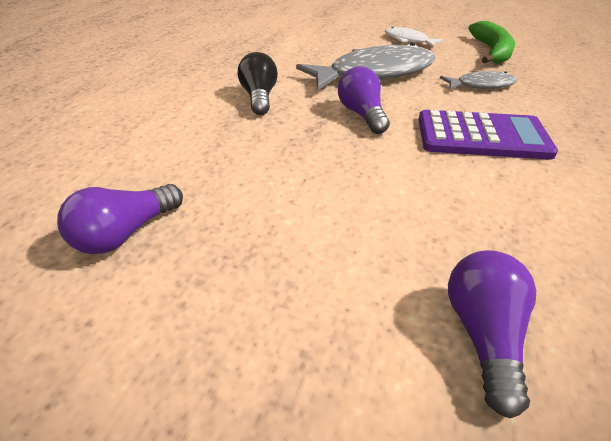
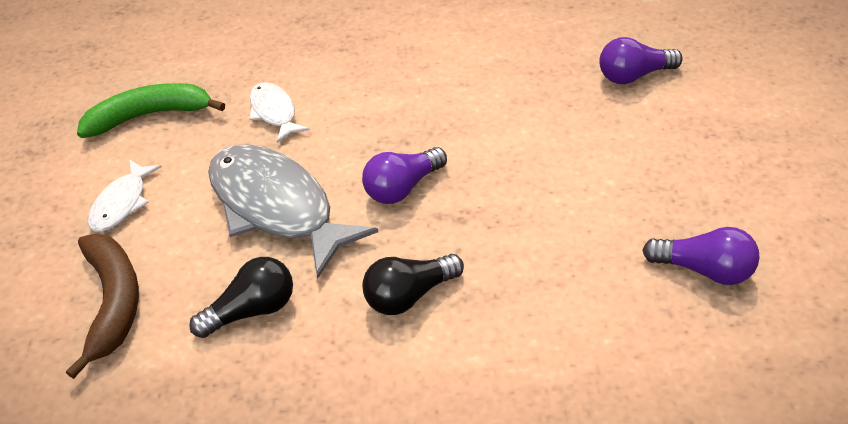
camera: 110 degrees left, 5 degrees up
purple calculator [418,110,558,160] -> none
grey fish [440,71,518,90] -> white fish [249,82,310,143]
none -> brown banana [66,234,139,379]
none -> black light bulb [189,257,293,338]

